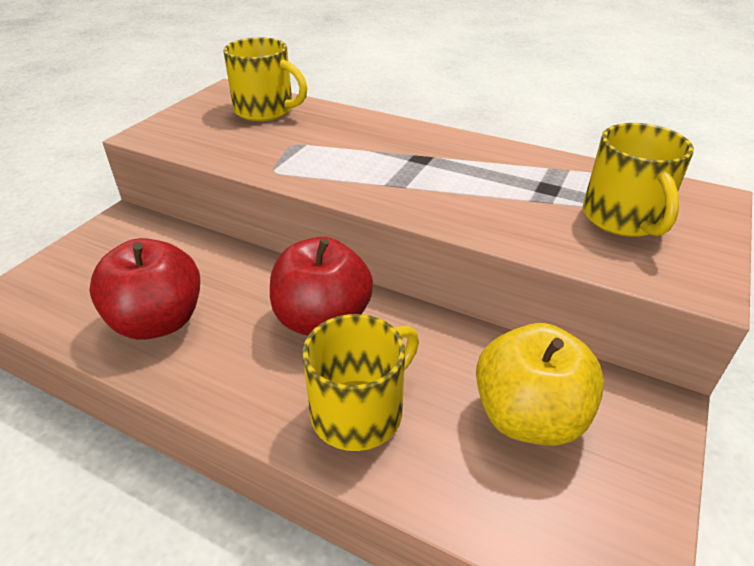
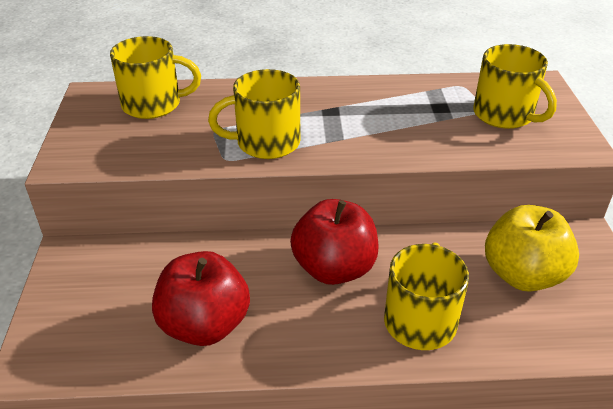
camera: 30 degrees left, 0 degrees up
none -> yellow mug [208,69,300,159]

